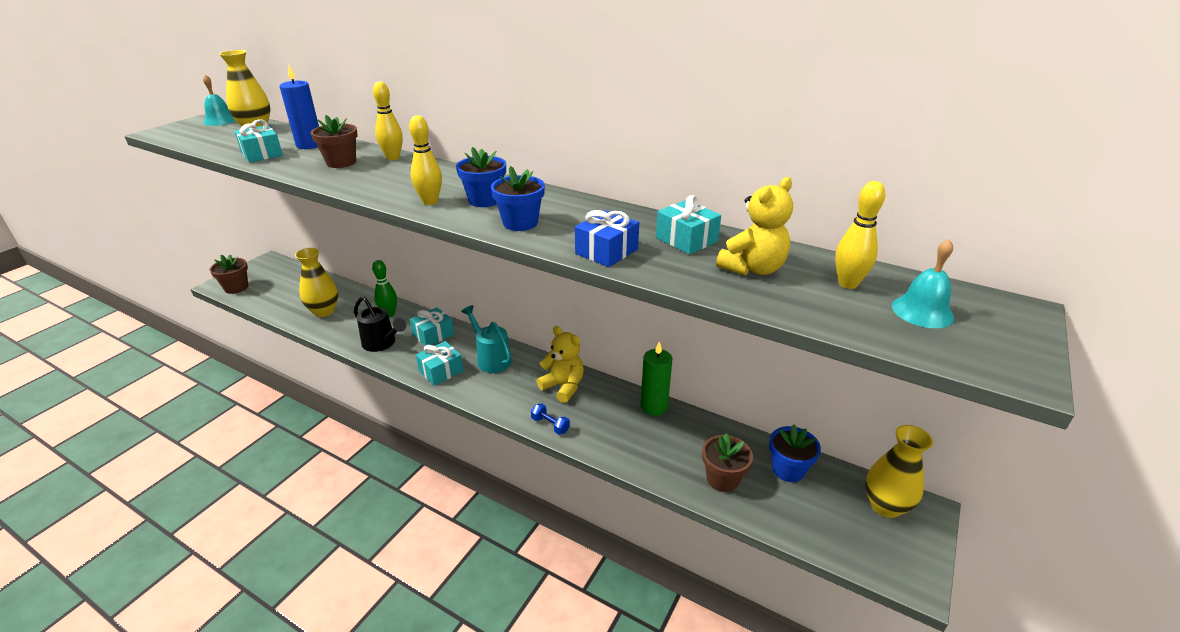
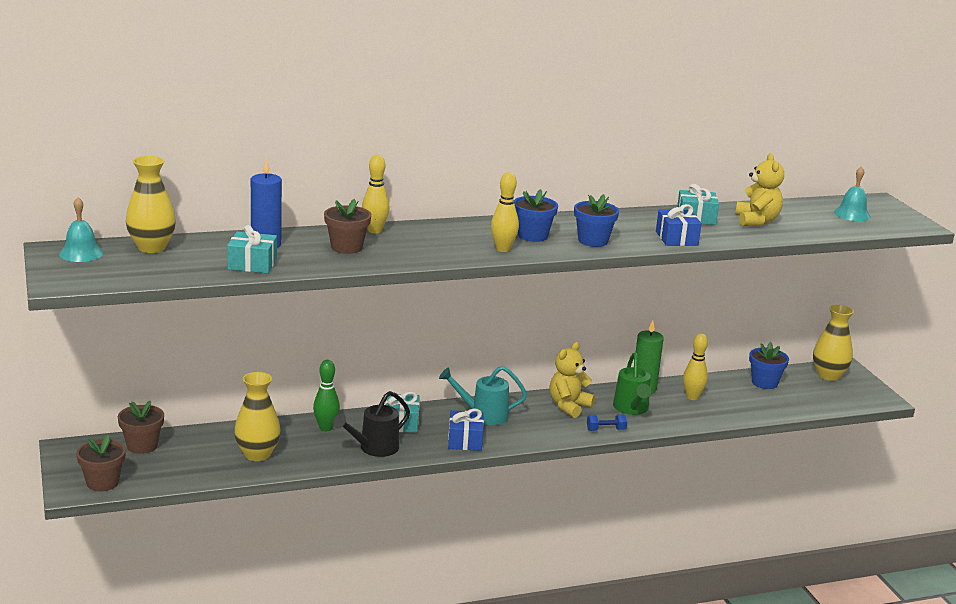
camera: 50 degrees left, 10 degrees down
black watering can [354,296,406,352] -> black watering can turned 150 degrees clockwise [333,391,410,457]
turquoise gift [416,341,464,386] -> blue gift [448,408,484,451]
yellow teddy bear [536,326,584,403] -> yellow teddy bear turned 45 degrees counterclockwise [550,342,595,418]
brown flower pot [702,433,753,492] -> brown flower pot moved to [118,401,164,454]
yellow bowling pin [835,181,885,289] -> yellow bowling pin moved to [683,333,708,400]
none -> green watering can [613,352,651,415]

